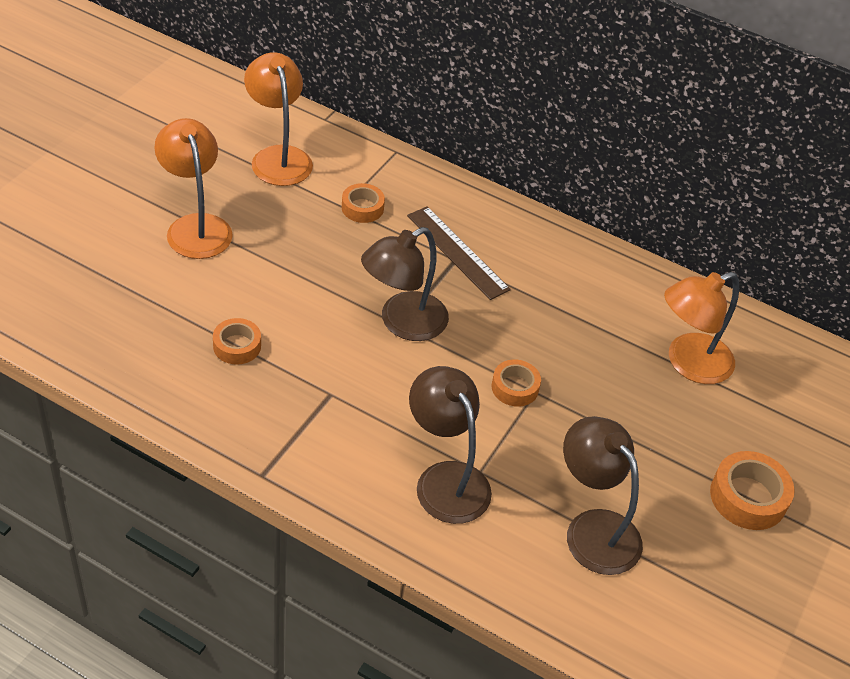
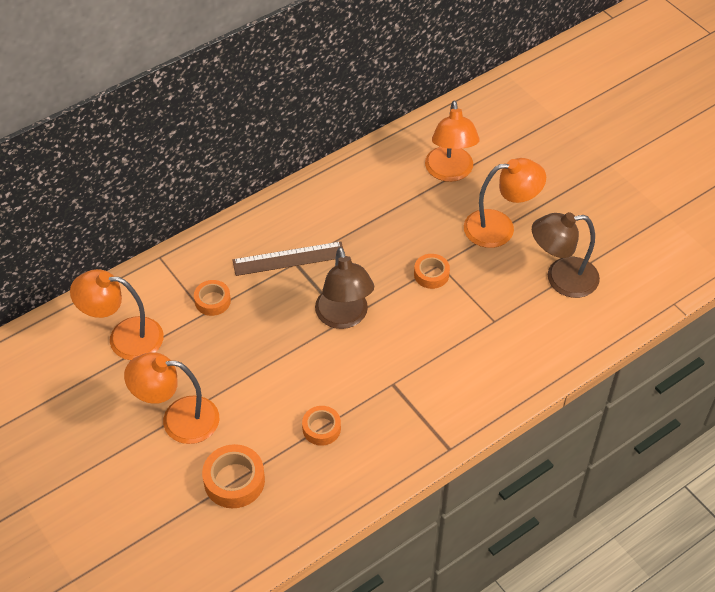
camera: 60 degrees left, 5 degrees up
brown lamp [409,366,492,524] -> none
orange tape [710,451,795,530] -> orange tape moved to [202,444,265,508]
none -> orange lamp [464,158,546,248]

